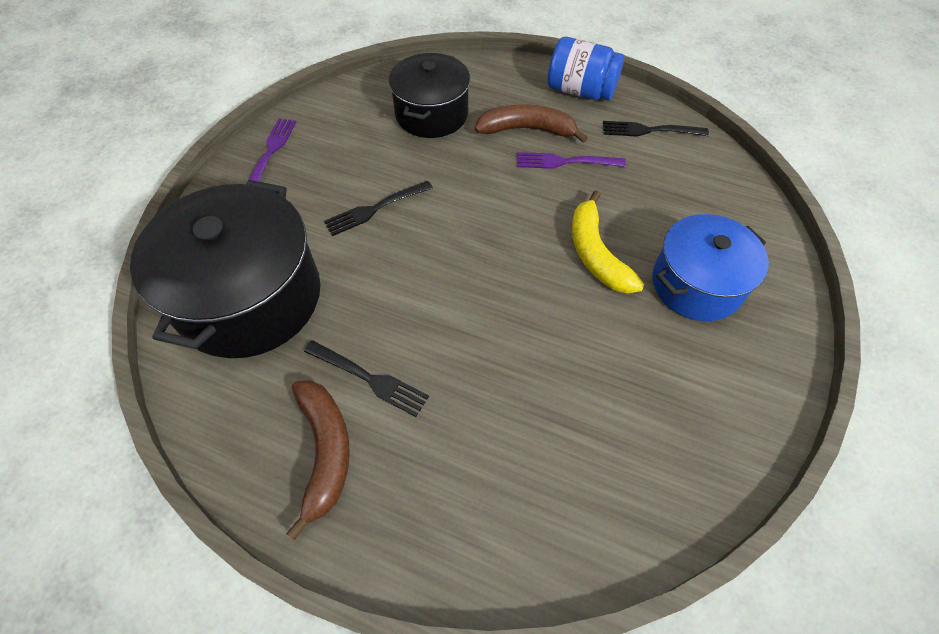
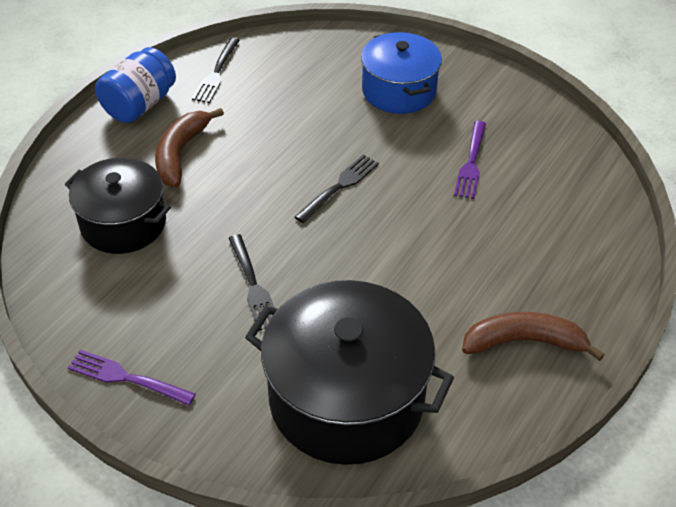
camera: 80 degrees left, 10 degrees down
black fork [304,340,429,417] -> black fork moved to [295,154,379,223]
purple fork [517,152,626,169] -> purple fork moved to [454,121,486,199]
yellow banana [572,190,644,294] -> none

